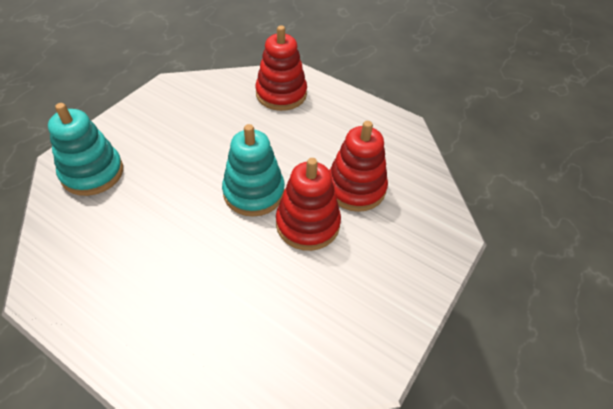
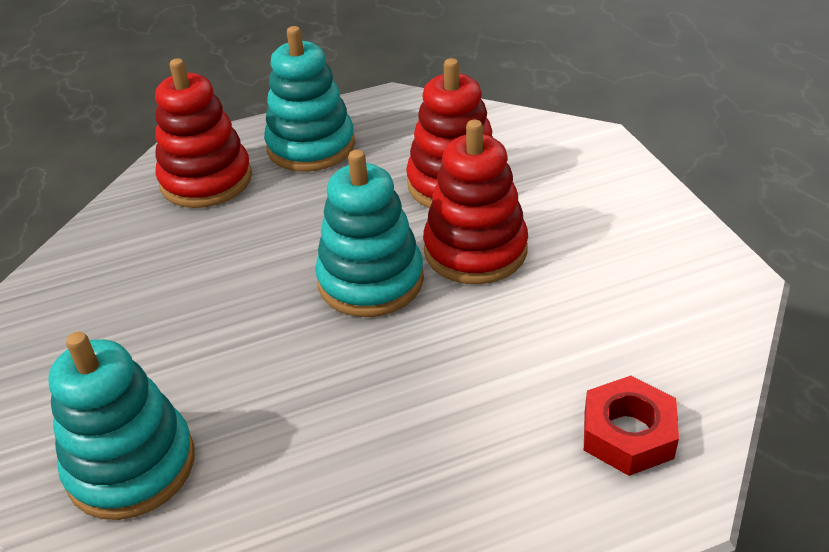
camera: 50 degrees left, 10 degrees down
none -> turquoise stacking toy [264,26,355,172]
none -> red nut [584,376,679,476]

